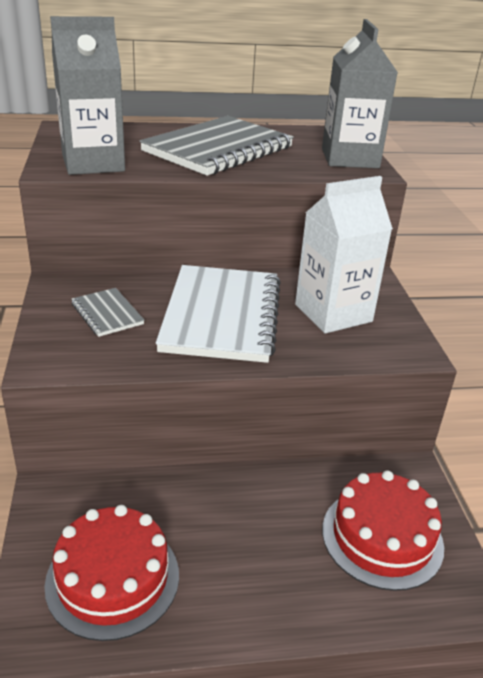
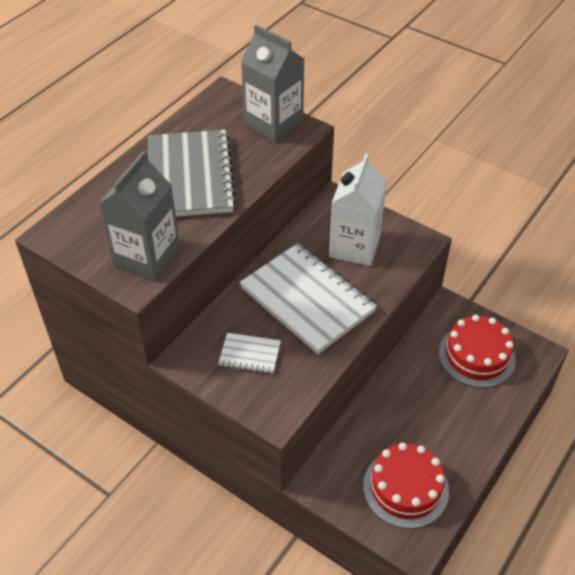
camera: 45 degrees left, 15 degrees up
grey notebook [71,288,144,337] -> white notebook [218,333,281,374]

